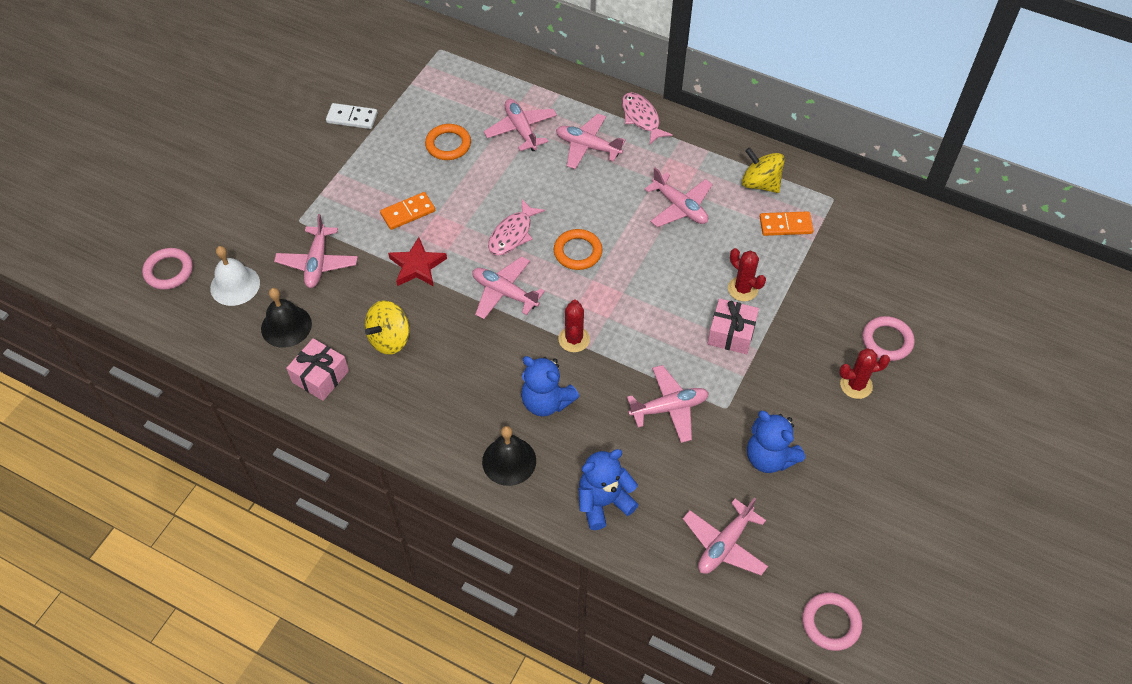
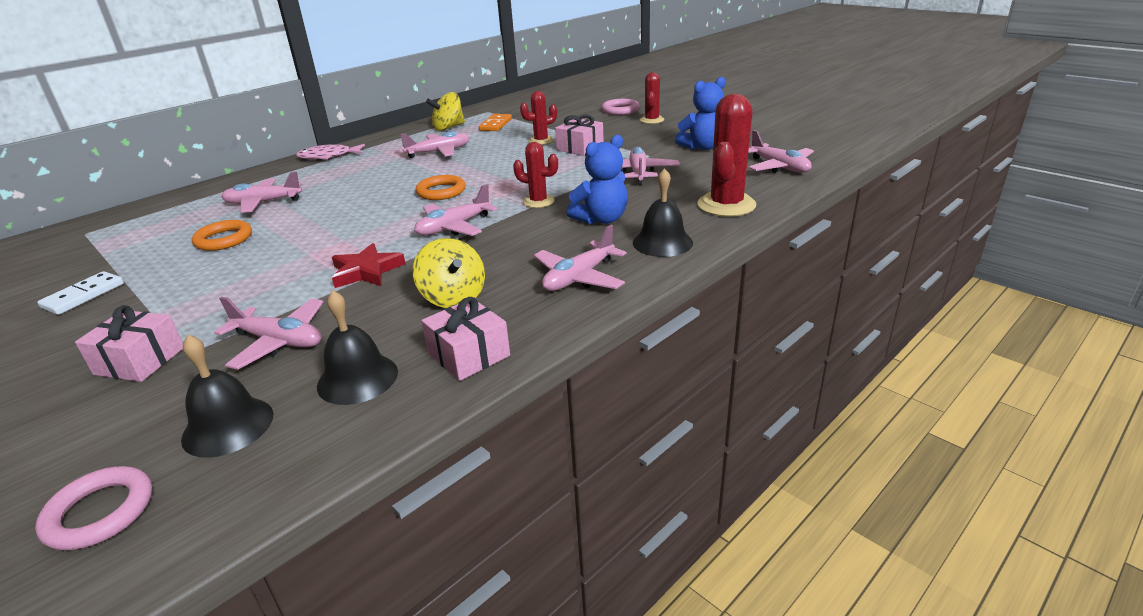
camera: 70 degrees left, 25 degrees down
white bell [210,246,260,306] -> black bell [181,335,273,458]
orange domino [380,192,435,230] -> none
pink fish [488,199,545,256] -> none
pink plane [556,113,626,169] -> pink plane moved to [534,225,626,291]
blue teddy bear [579,449,639,530] -> red cactus [697,94,756,217]
pink ring [802,592,862,651] -> none
none -> pink gift [75,305,183,382]

